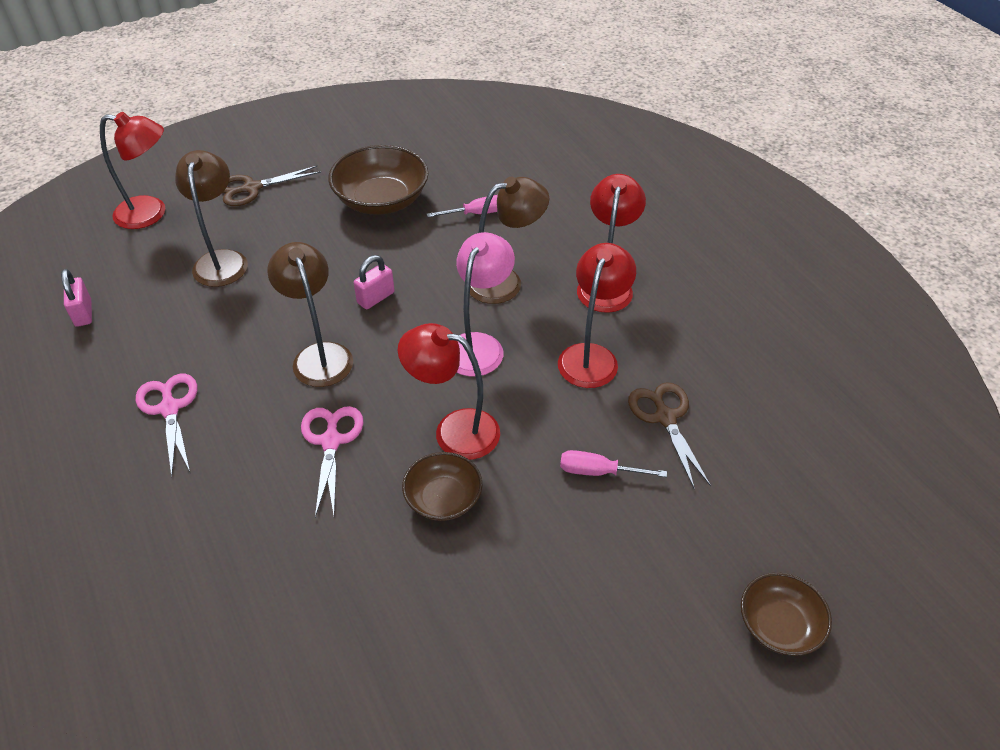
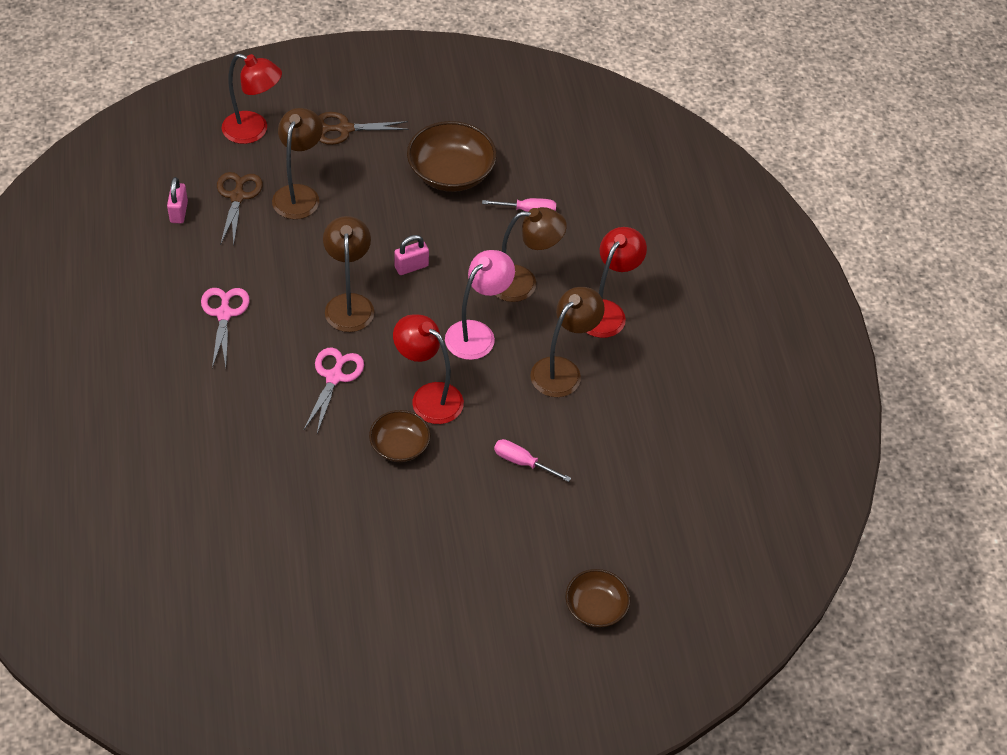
camera: 15 degrees right, 5 degrees up
red lamp [558,243,636,388] -> brown lamp [531,287,605,397]
brown scissors [628,382,711,489] -> brown scissors moved to [217,172,263,246]

